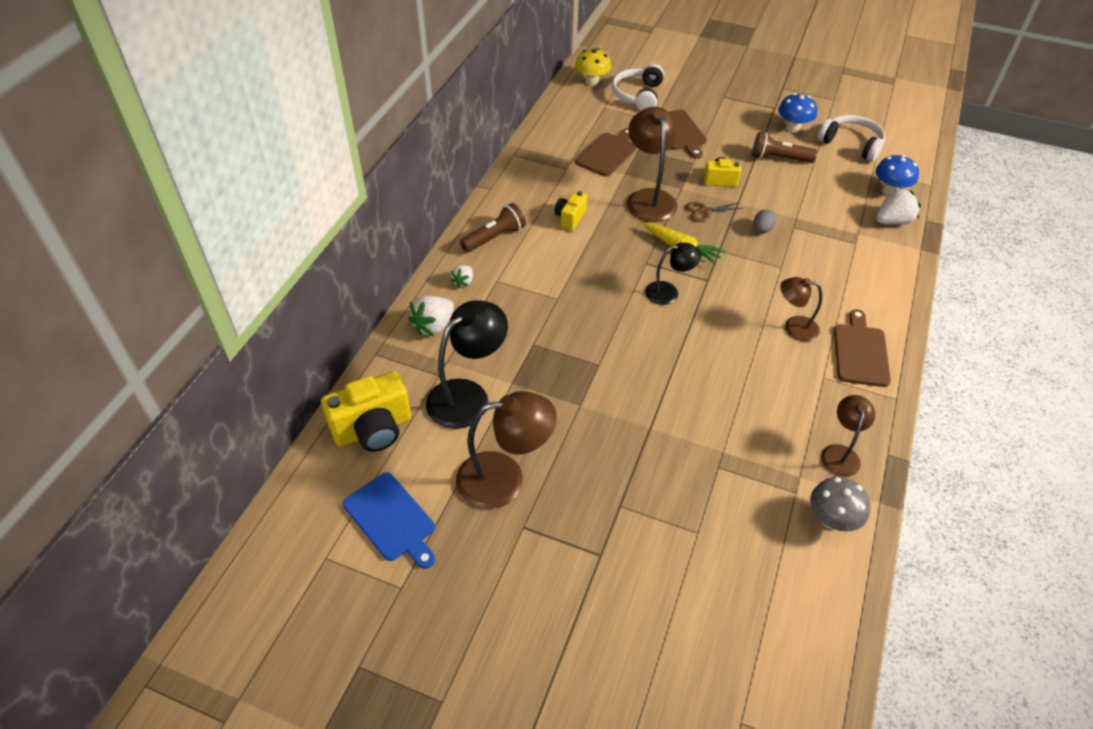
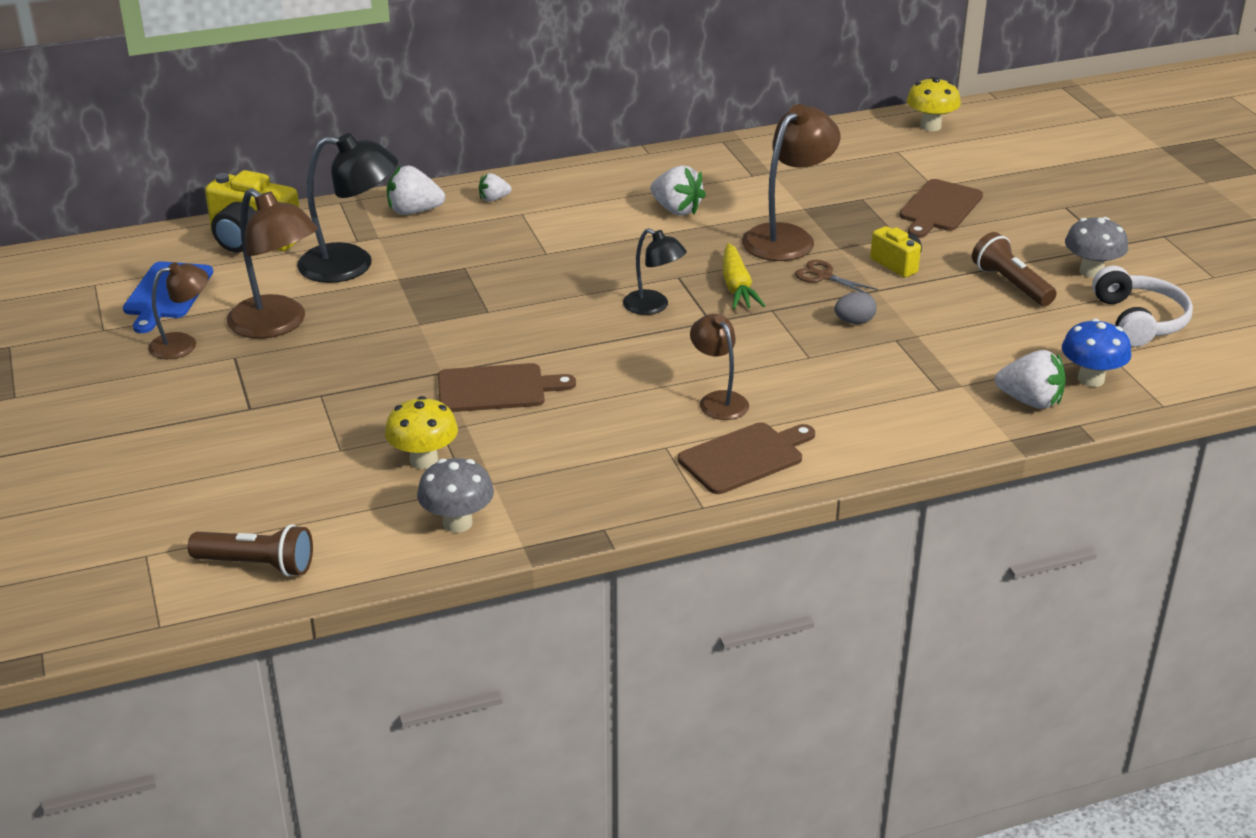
camera: 50 degrees right, 15 degrees down
brown flashlight [460,203,526,253] -> brown flashlight moved to [188,524,313,577]
yellow camera [554,191,587,231] -> white strawberry [650,165,706,215]
brown cutting board [575,128,637,177] -> brown cutting board moved to [438,363,576,412]
white headphones [612,64,664,111] -> none
blue mushroom [778,93,817,133] -> grey mushroom [1065,217,1128,278]
brown lamp [821,395,875,477] -> brown lamp moved to [148,262,208,359]
none -> yellow mushroom [385,396,458,469]

